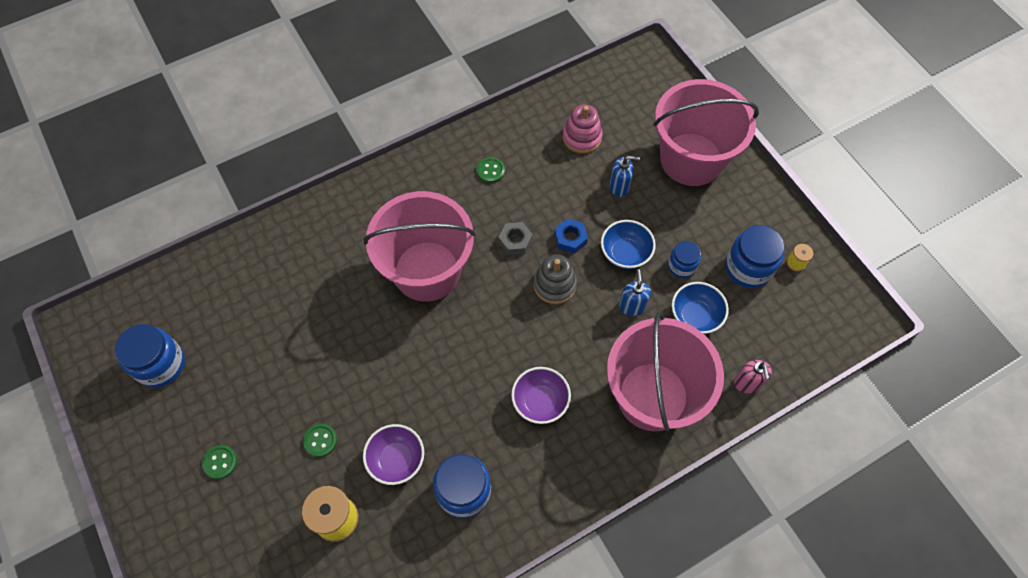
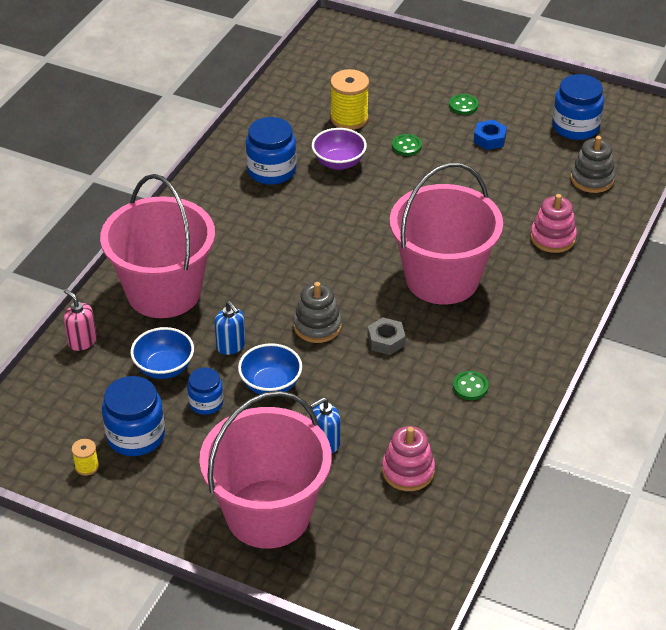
camera: 145 degrees right, 20 degrees down
purple bowl [511,367,571,424] -> none
blue nut [554,219,588,254] -> blue nut moved to [474,120,507,150]
none -> pink stacking toy [530,194,577,253]
none -> grey stacking toy [570,136,615,193]

